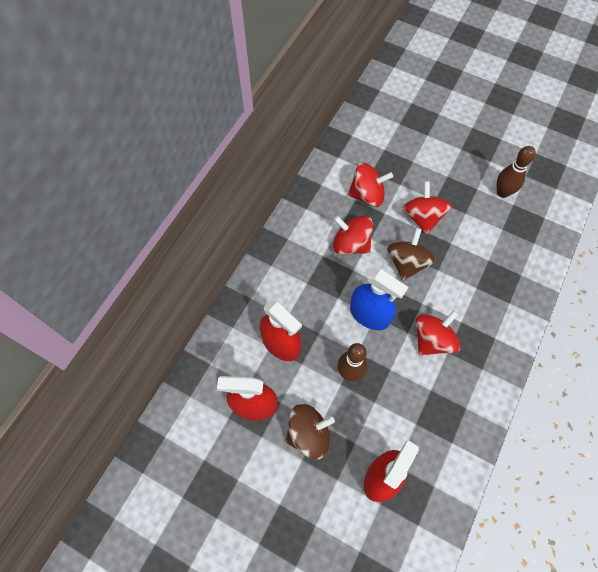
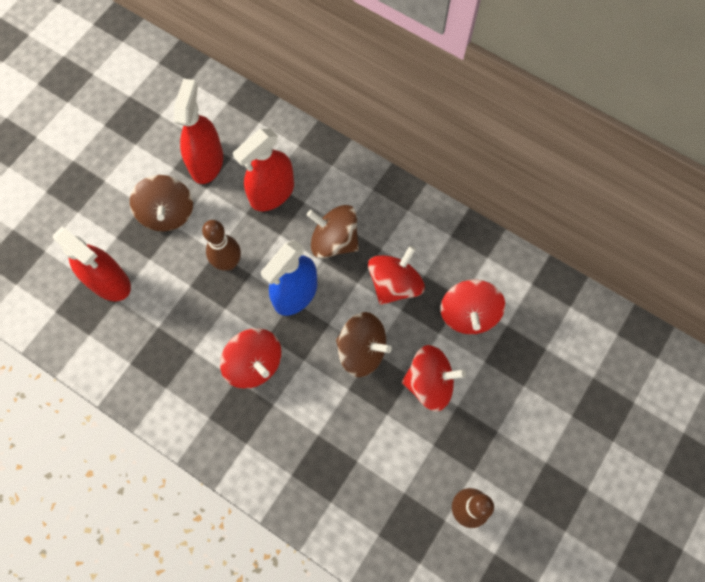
camera: 95 degrees right, 5 degrees up
none -> brown spinning top [307,205,359,258]

